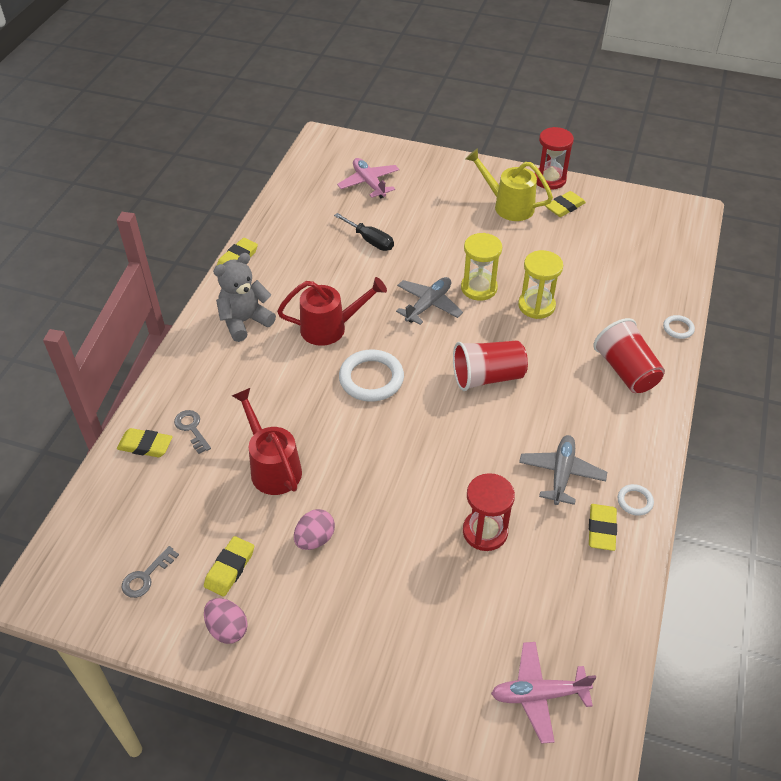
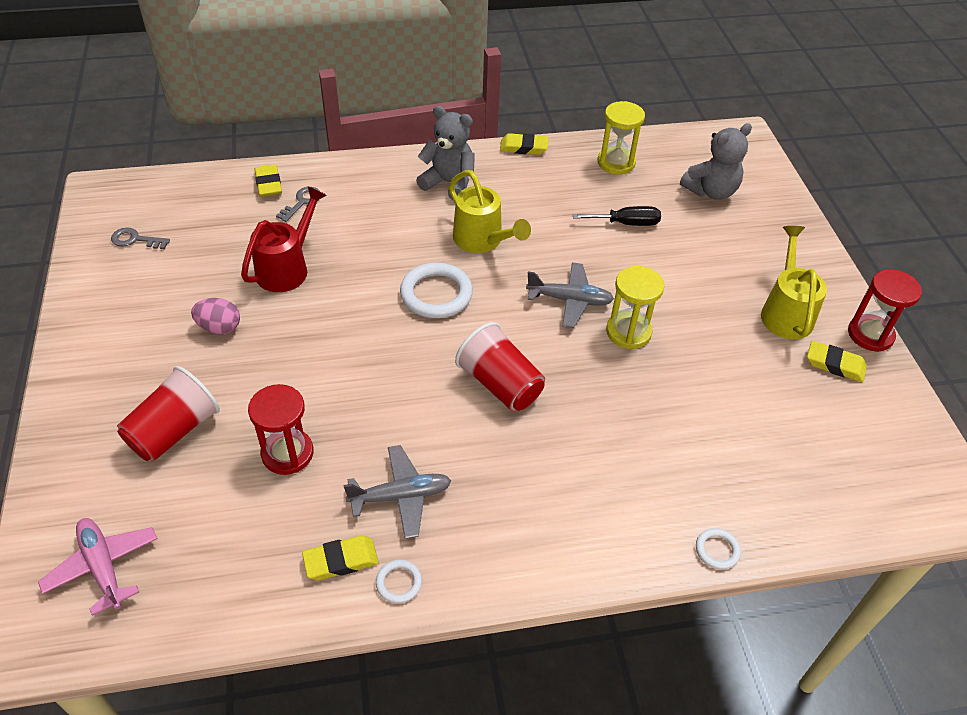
camera: 60 degrees right, 0 degrees up
yellow eraser [204,536,254,597] -> none
pink egg [204,598,248,644] -> none
red watering can [277,277,387,346] -> yellow watering can [449,170,531,253]
black screwdriver [334,213,394,251] -> black screwdriver turned 105 degrees counterclockwise [573,206,661,226]
pink plane [337,158,399,198] -> grey teddy bear [680,123,752,200]
yellow hourglass [518,250,563,319] -> yellow hourglass moved to [597,101,645,174]
red cup [593,318,665,393] -> red cup moved to [117,366,220,462]

